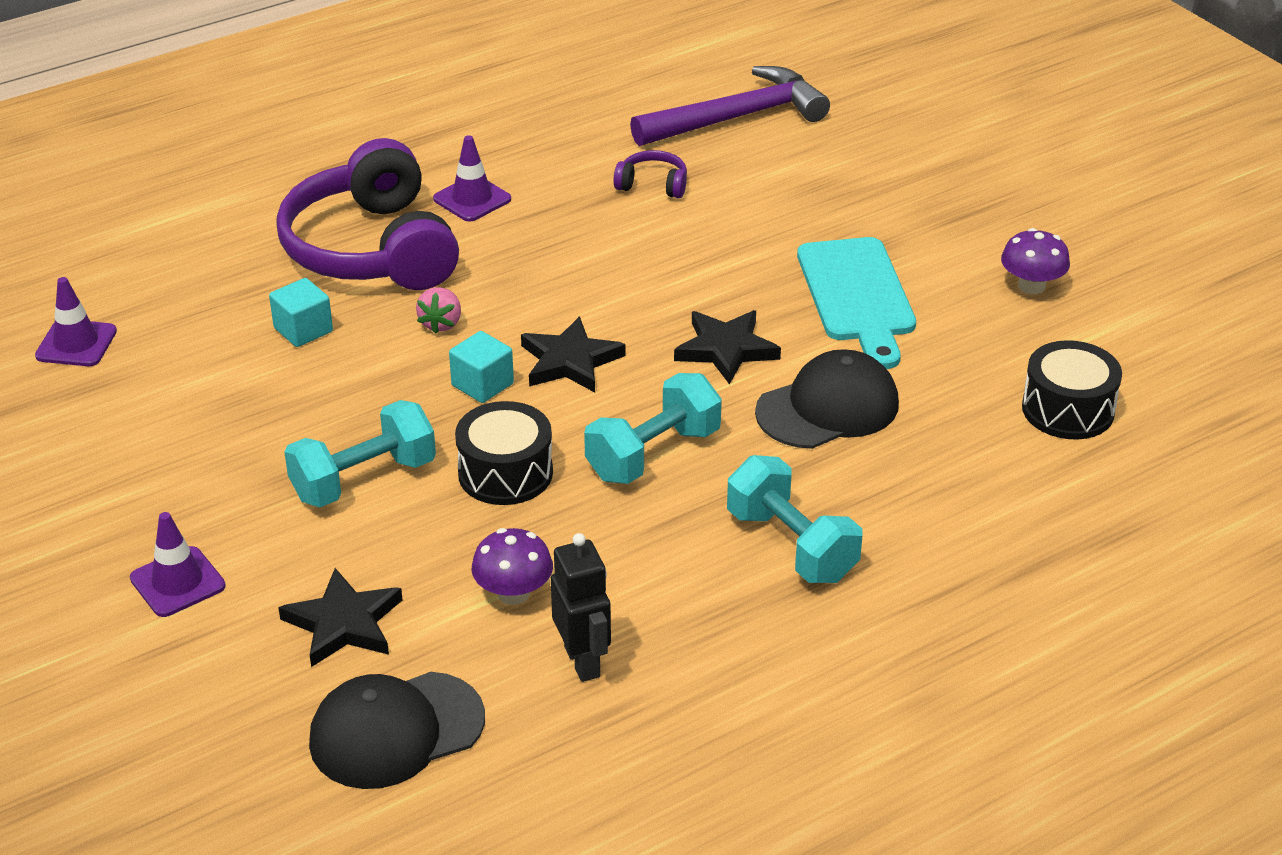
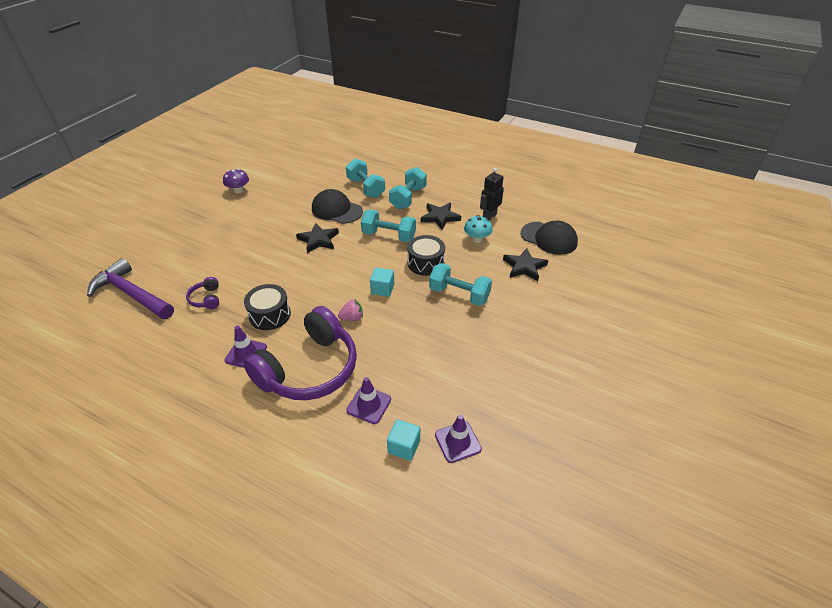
camera: 120 degrees left, 5 degrees up
purple traffic cone [130,512,226,617] -> purple traffic cone moved to [346,377,391,424]
turquoise cube [269,278,333,347] -> turquoise cube moved to [387,419,420,461]
purple mushroom [472,528,553,605] -> turquoise mushroom [464,215,492,243]
black star [521,316,626,392] -> black star moved to [421,203,461,230]
turquoise cutting board [797,237,916,369] -> none
black drum [1022,340,1122,440] -> black drum moved to [244,284,291,330]
none -> turquoise dumbbell [346,159,385,198]

